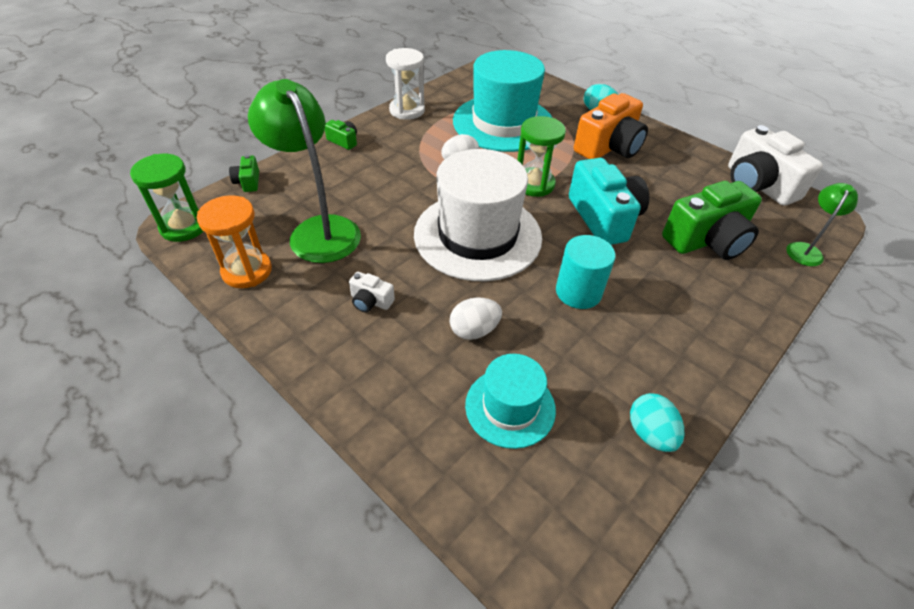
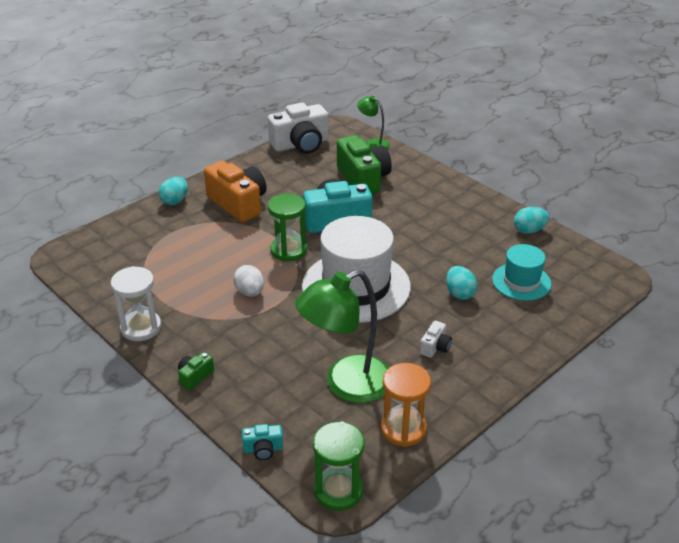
camera: 85 degrees left, 10 degrees down
green camera [229,155,259,192] -> turquoise camera [242,424,283,460]
white egg [450,298,502,340] -> turquoise egg [446,266,477,300]
turquoise hat [453,50,553,152] -> none
turquoise cylinder [556,235,616,309] -> none

